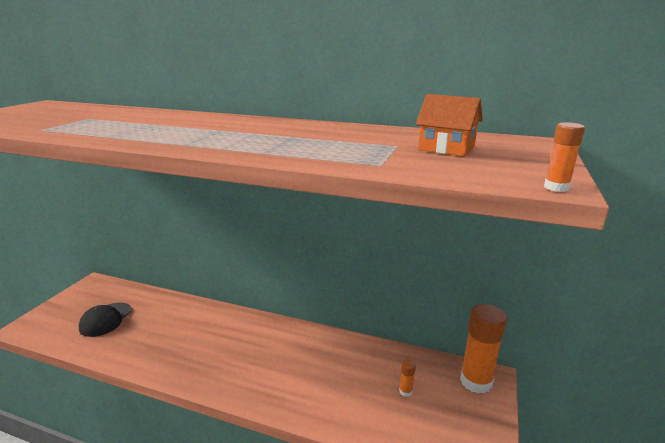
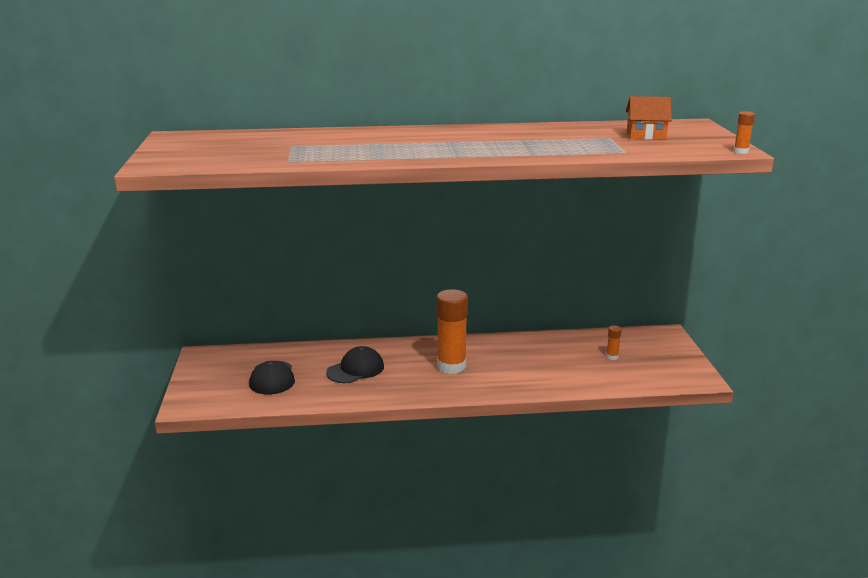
camera: 25 degrees left, 0 degrees up
orange glue stick [460,304,507,394] -> orange glue stick moved to [437,289,468,374]
none -> black cap [326,346,384,383]

